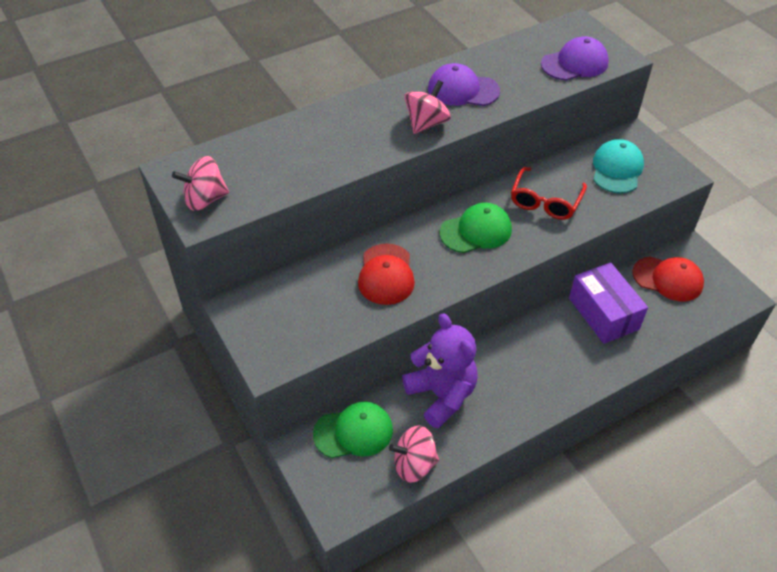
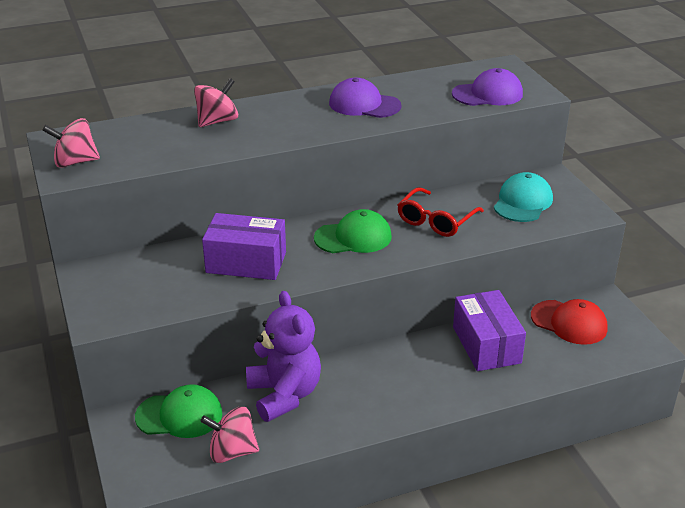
camera: 10 degrees right, 15 degrees down
red cap [358,243,415,305] -> purple box [202,213,286,280]
pink spinning top [404,80,451,134] -> pink spinning top moved to [194,78,238,127]

